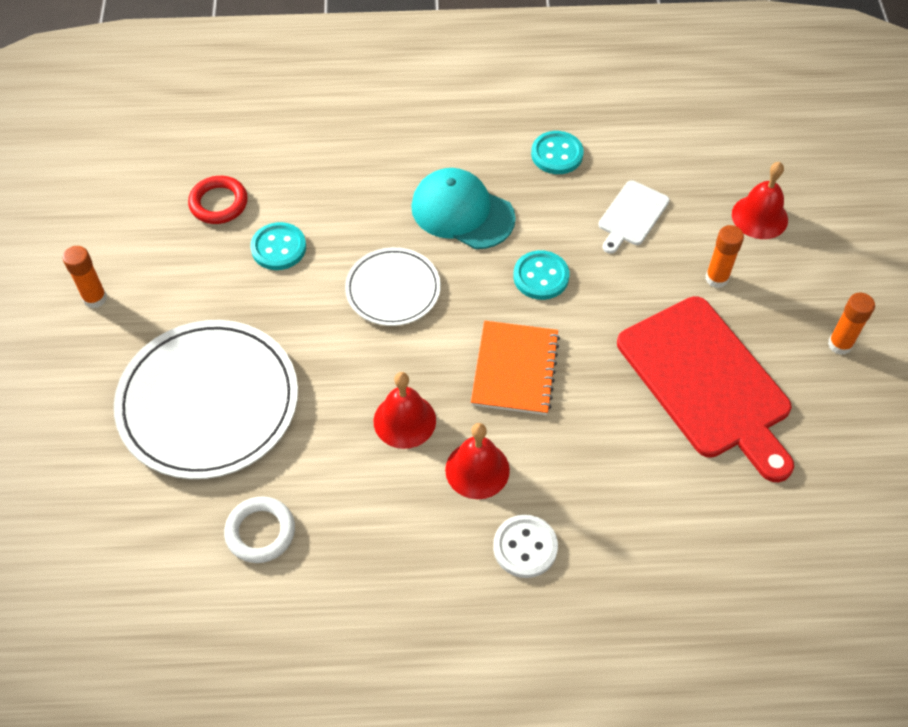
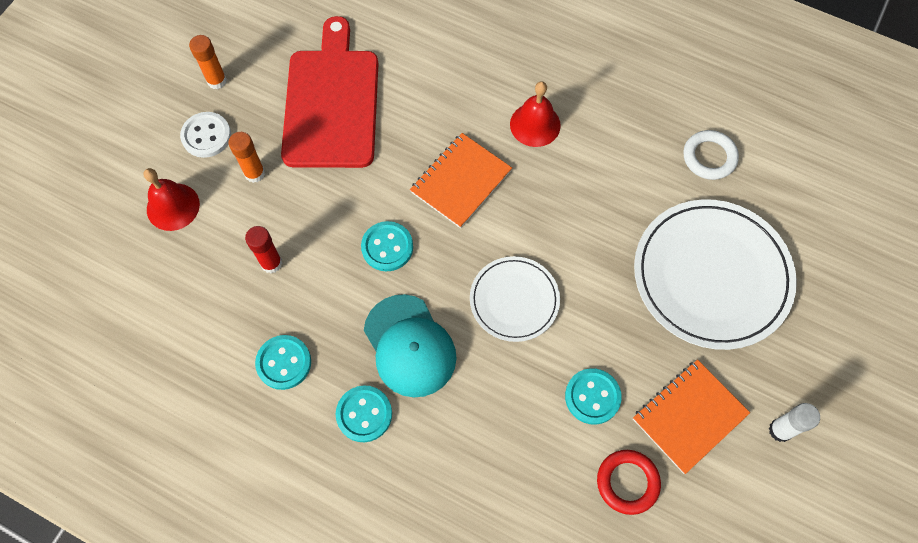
camera: 150 degrees left, 10 degrees up
orange glue stick [63,246,107,308] -> white glue stick [769,403,820,442]
red bell [374,372,436,449] -> none
white button [493,515,558,578] -> white button moved to [180,112,231,158]
white cutting board [598,180,670,254] -> red glue stick [245,226,282,273]
none -> turquoise button [336,385,392,442]
none -> orange notebook [633,359,750,474]

